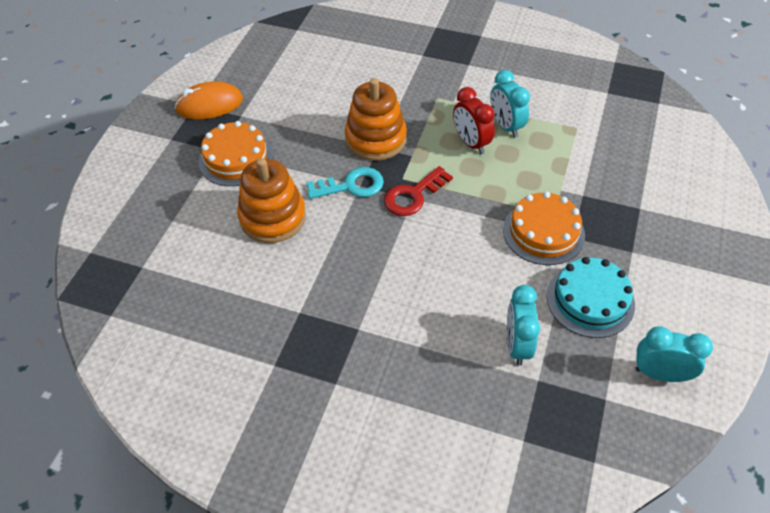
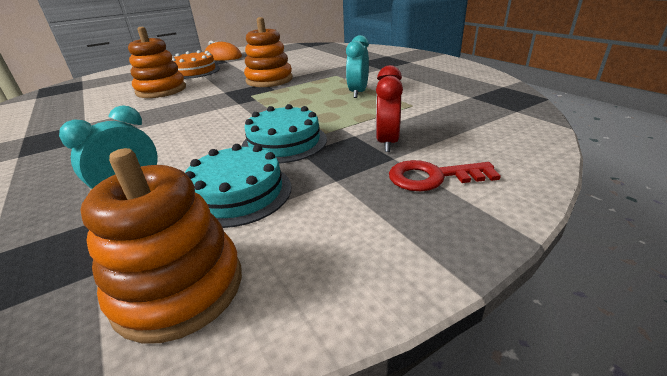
camera: 40 degrees right, 20 degrees down
turquoise key [307,167,384,199] -> none
red key [384,166,453,216] -> red key moved to [389,160,501,191]
red clock [453,87,495,154] -> red clock moved to [376,65,403,152]
orange cake [503,191,585,265] -> turquoise cake [241,104,327,164]
turquoise clock [636,326,713,382] -> orange stacking toy [81,148,242,344]

